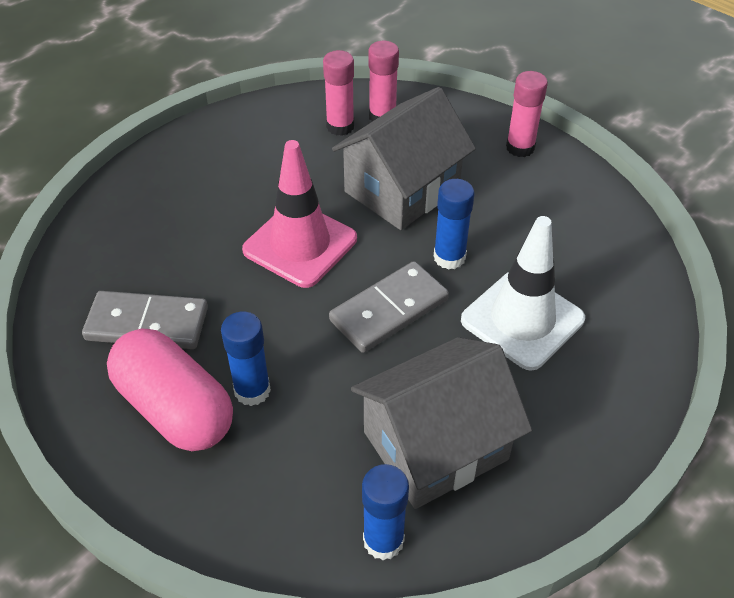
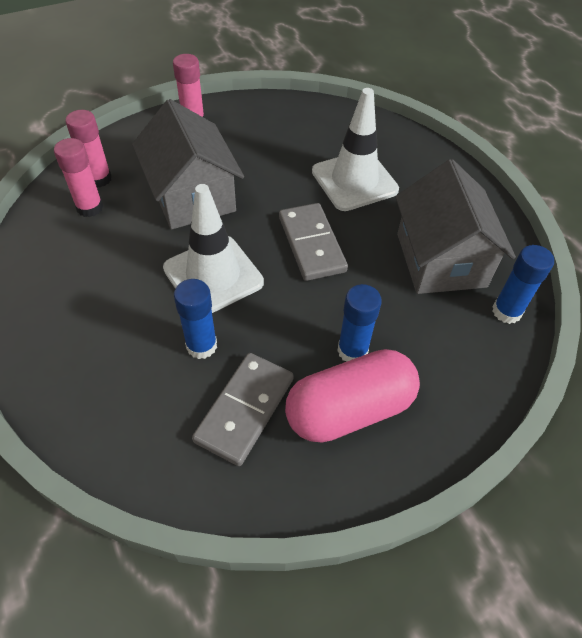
camera: 70 degrees left, 5 degrees up
pink traffic cone [242,140,357,288] -> white traffic cone [163,184,264,313]
blue glue stick [434,179,475,270] -> blue glue stick moved to [174,279,217,359]

